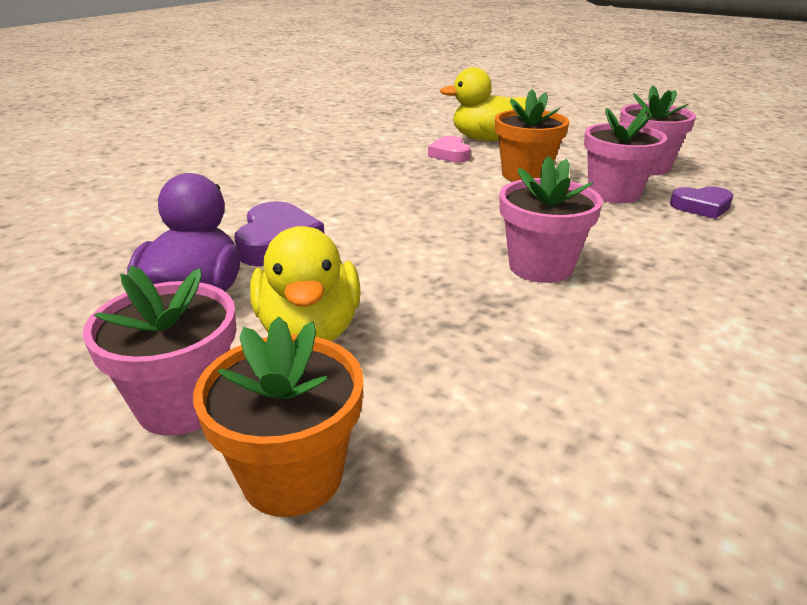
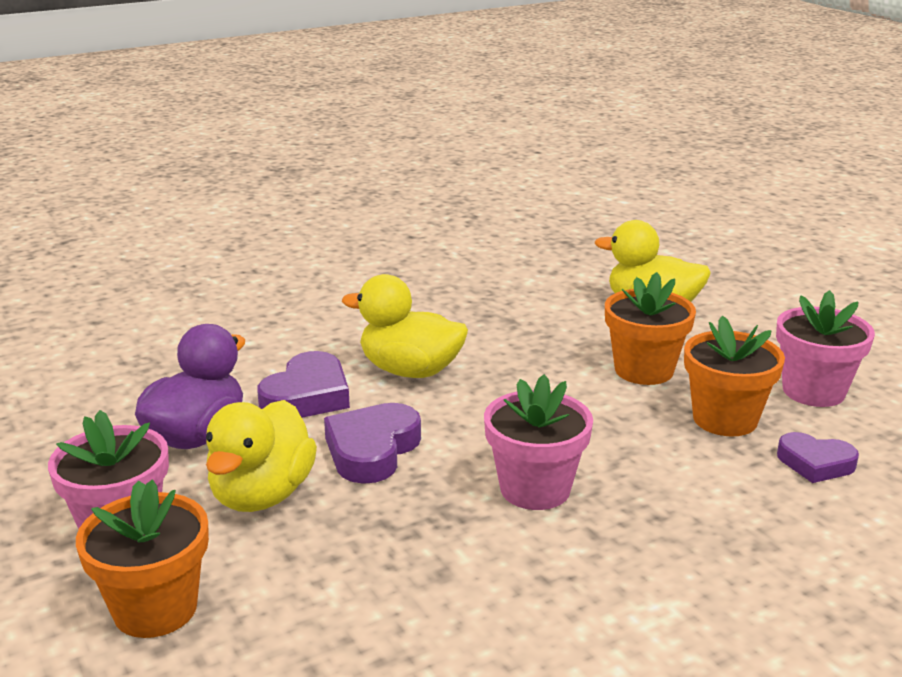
camera: 25 degrees right, 5 degrees down
pink heart [428,136,471,162] -> none
pink flower pot [584,106,667,203] -> orange flower pot [684,316,785,437]
none -> purple heart [324,403,421,484]
none -> yellow duck [342,274,468,378]

